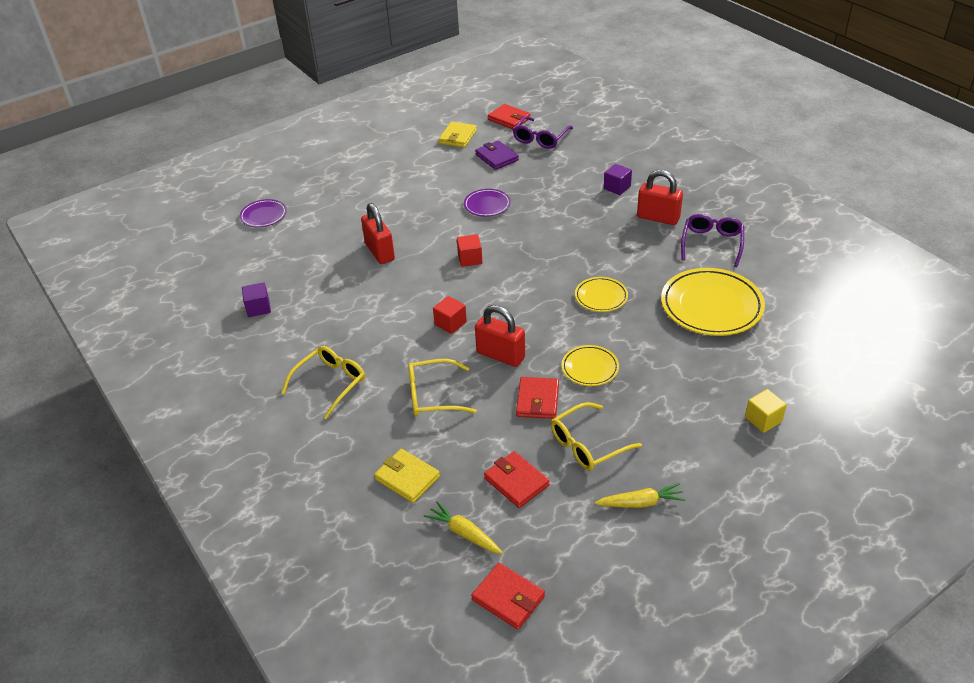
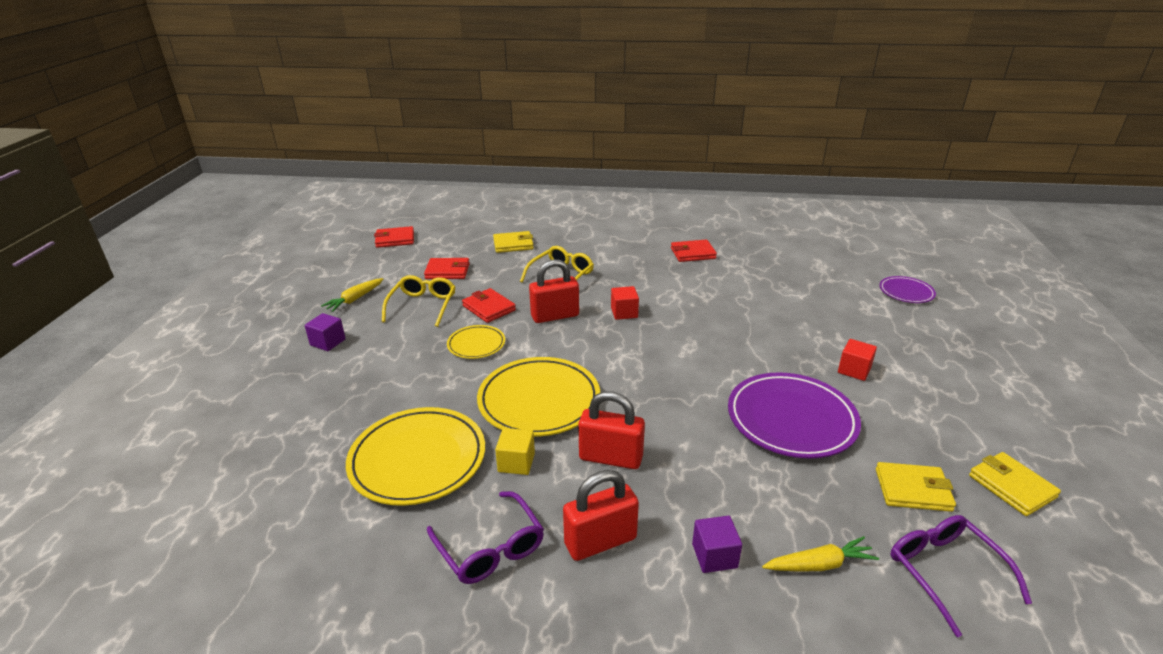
camera: 130 degrees right, 10 degrees down
purple cube [242,282,271,317] -> purple cube moved to [305,313,346,351]
yellow glasses [281,346,365,419] -> none
red padlock [361,203,395,264] -> red padlock moved to [578,391,645,469]
yellow carrot [424,501,503,554] -> yellow carrot moved to [762,536,879,571]
red cube [457,234,482,267] -> red cube moved to [838,339,877,381]
purple plate [464,189,511,217] -> purple plate [728,372,861,458], size x1.88
purple wallet [475,140,519,170] -> yellow wallet [876,462,956,512]
red wallet [488,104,531,129] -> red wallet moved to [671,240,717,262]
yellow plate [575,277,628,312] -> yellow plate [477,357,600,436], size x1.88
yellow cube [745,389,787,433] -> yellow cube moved to [495,428,535,475]

